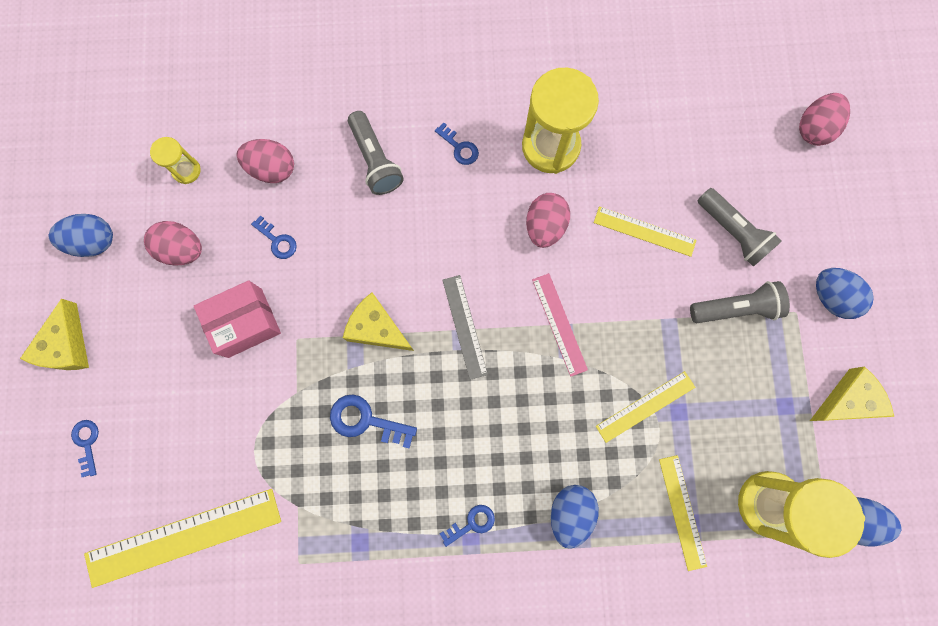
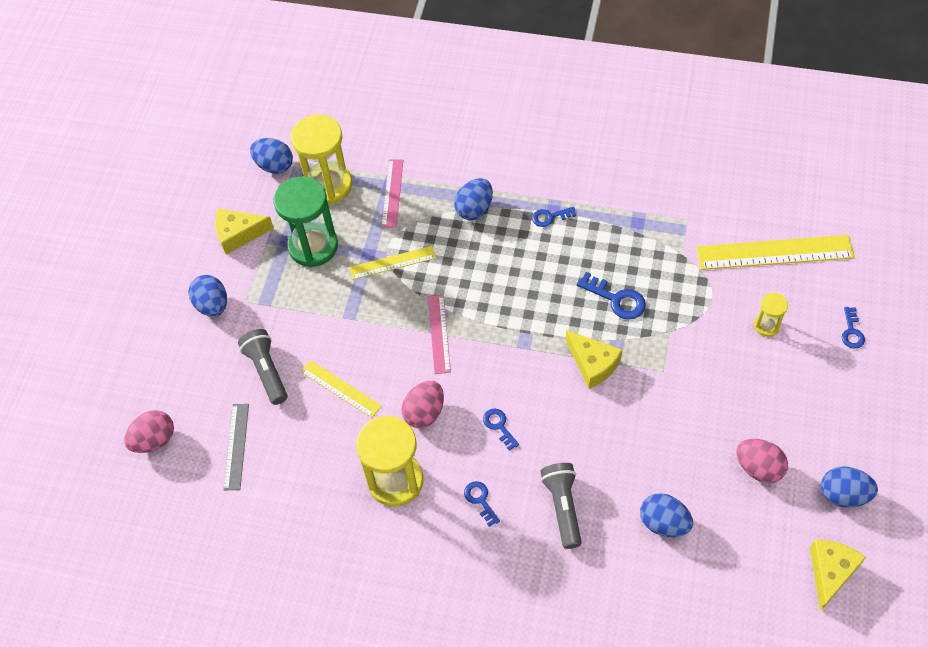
camera: 160 degrees left, 20 degrees down
yellow cheese [20,299,89,370] -> yellow cheese moved to [810,539,866,611]
yellow hourglass [150,137,201,184] -> yellow hourglass moved to [754,293,788,337]
pink box [194,280,281,358] -> none
pink egg [237,139,294,183] -> blue egg [640,493,693,537]
blue key [251,215,297,259] -> blue key moved to [483,409,519,451]
grey ruler [442,275,488,380] -> grey ruler moved to [223,404,249,490]
yellow ruler [659,455,707,571] -> pink ruler [381,159,403,228]
grey flashlight [690,281,790,323] -> none
none -> green hourglass [274,176,338,268]

